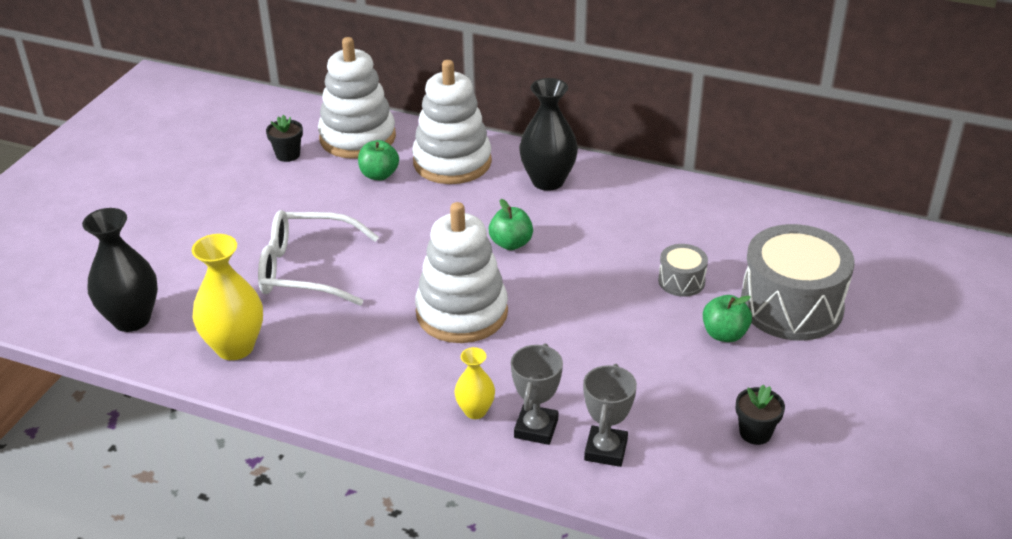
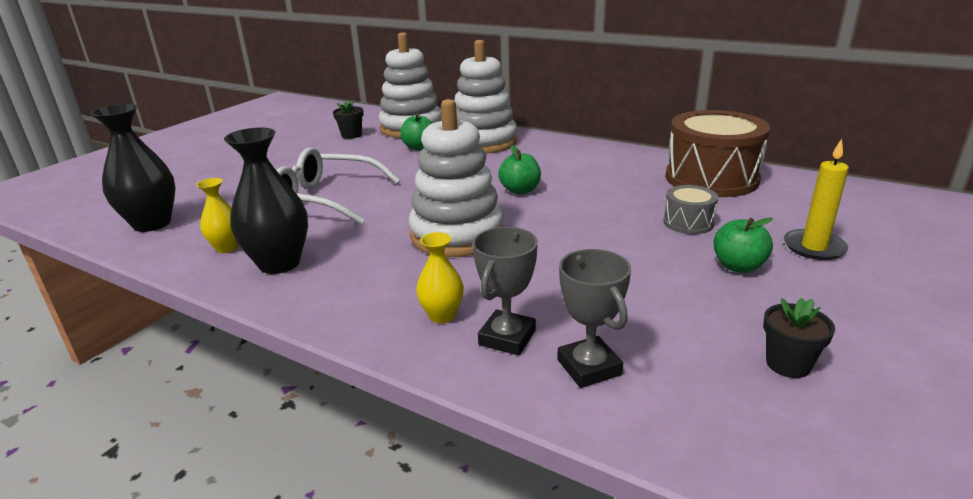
camera: 10 degrees right, 10 degrees down
yellow vase [192,234,263,360] -> yellow vase [196,178,239,253], size x0.56
black vase [519,78,578,191] -> black vase moved to [224,127,308,274]
grey trophy [583,364,637,467] -> grey trophy turned 45 degrees counterclockwise [557,249,631,388]
grey drum [741,224,854,341] -> yellow candle [784,139,849,260]
none -> brown drum [665,110,770,197]

